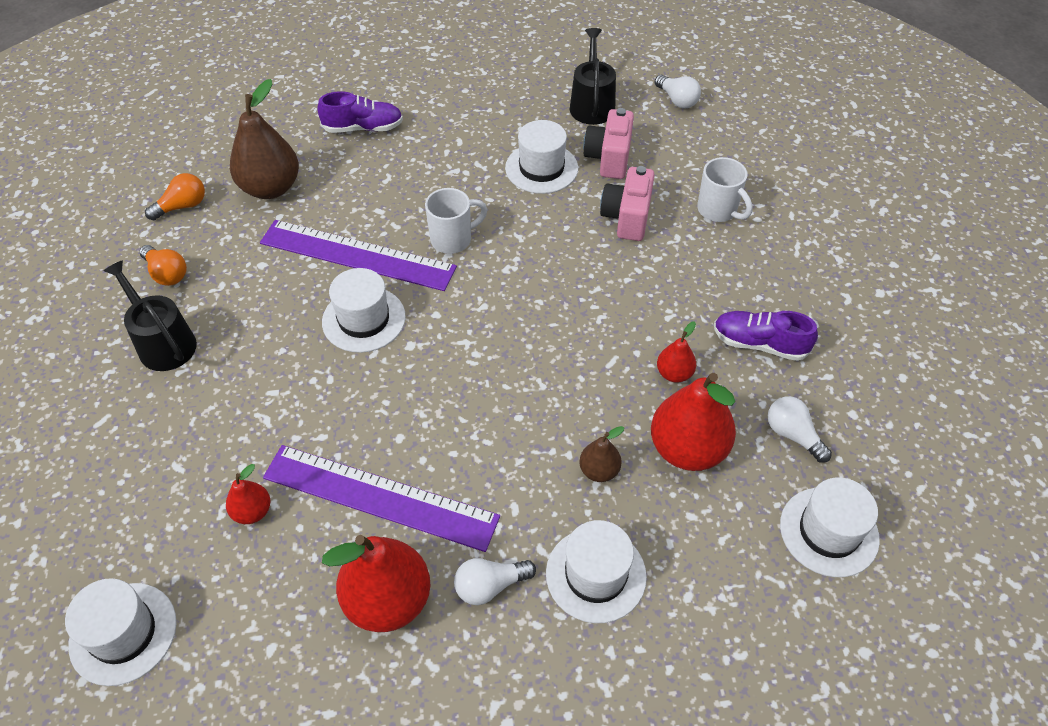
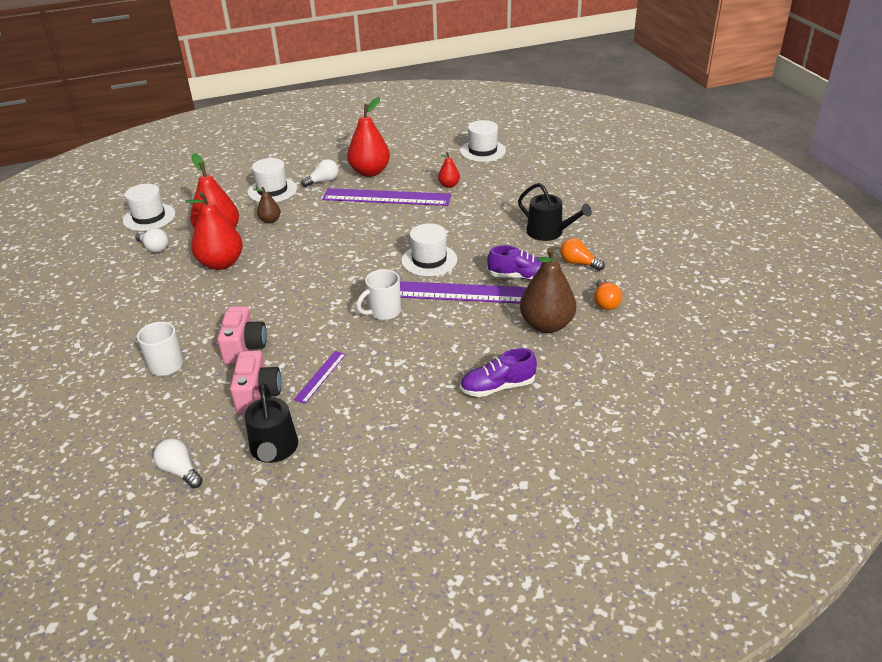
camera: 170 degrees right, 15 degrees down
orange light bulb [145,173,205,221] -> orange light bulb turned 45 degrees counterclockwise [594,278,622,310]
white hat [505,120,578,194] -> purple ruler [294,351,346,404]
red pear [657,321,696,383] -> red pear [185,191,243,270], size x1.99
purple shoe [714,311,818,361] -> purple shoe moved to [487,245,543,280]

